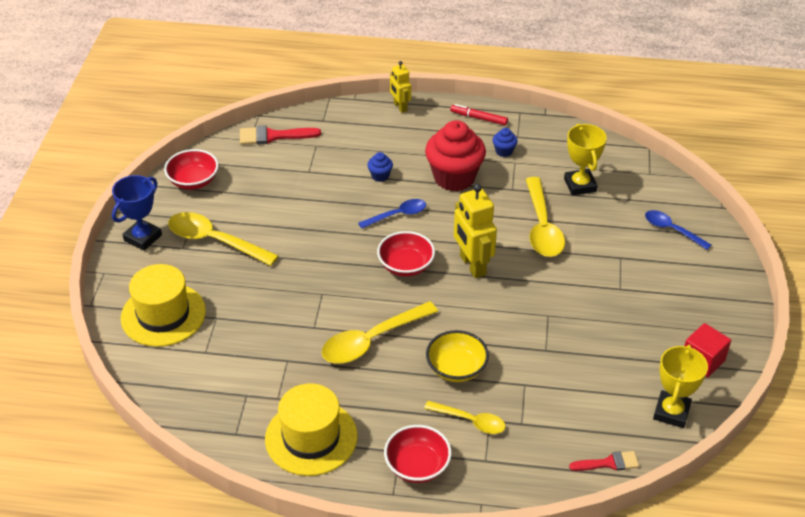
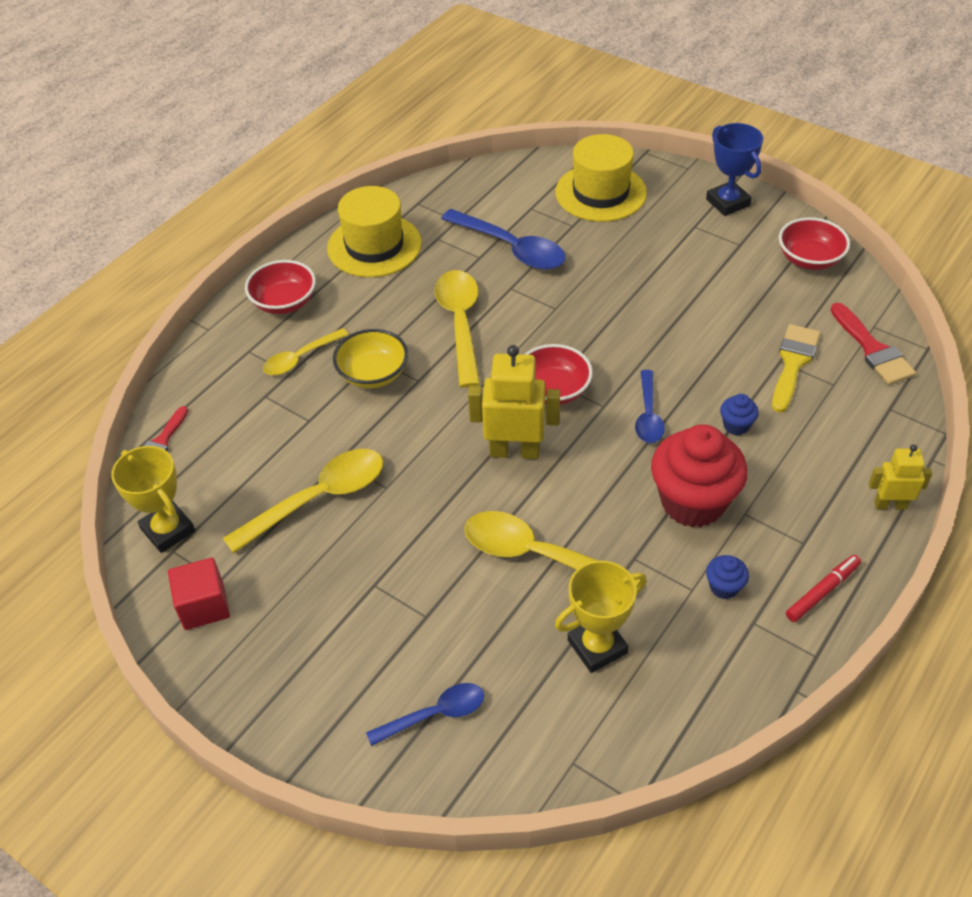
camera: 120 degrees right, 5 degrees up
yellow spoon [168,212,279,266] -> yellow spoon moved to [223,449,383,554]
red brush [240,125,321,145] -> red brush turned 135 degrees clockwise [831,303,916,385]
yellow trophy [564,124,607,196] -> yellow trophy turned 45 degrees counterclockwise [555,561,647,673]
none -> blue spoon [441,209,565,270]
none -> yellow brush [772,324,820,413]

